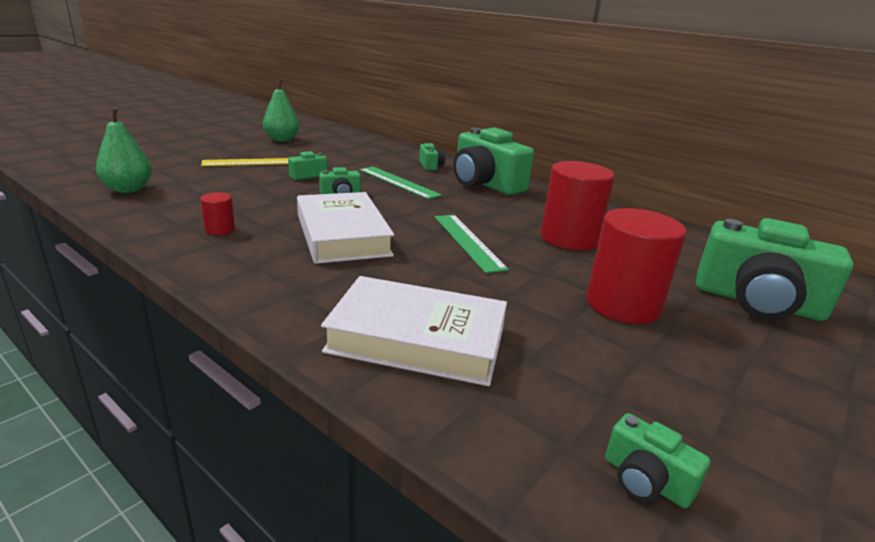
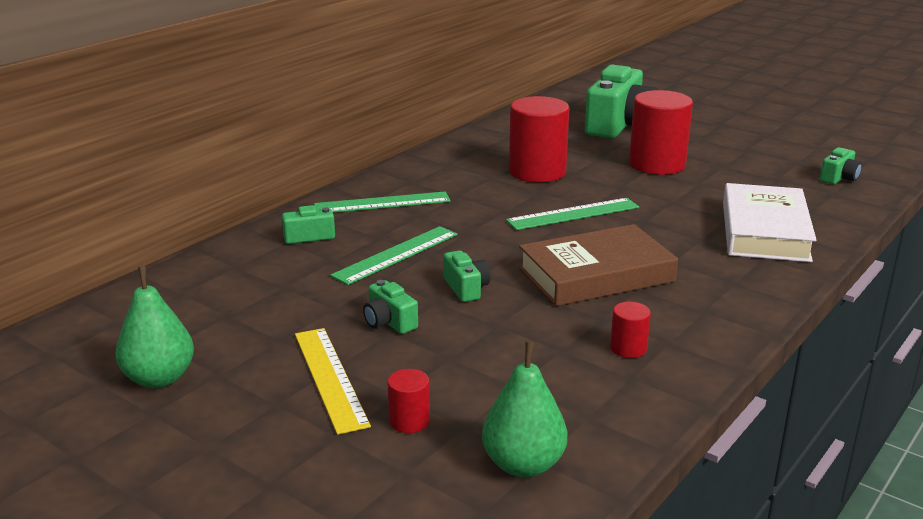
camera: 90 degrees left, 0 degrees up
white book [297,192,394,264] -> brown book [519,224,678,306]
green camera [453,128,534,195] -> green ruler [314,191,451,213]
none -> red cylinder [388,369,430,433]

